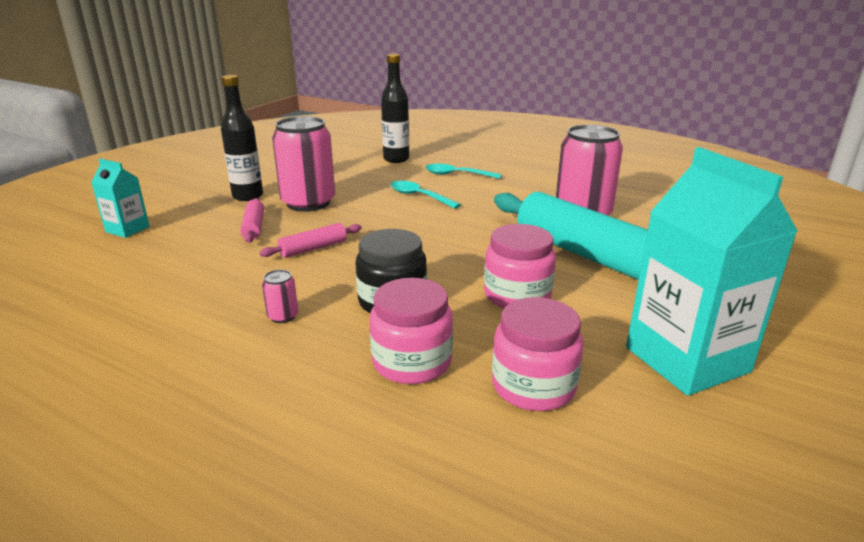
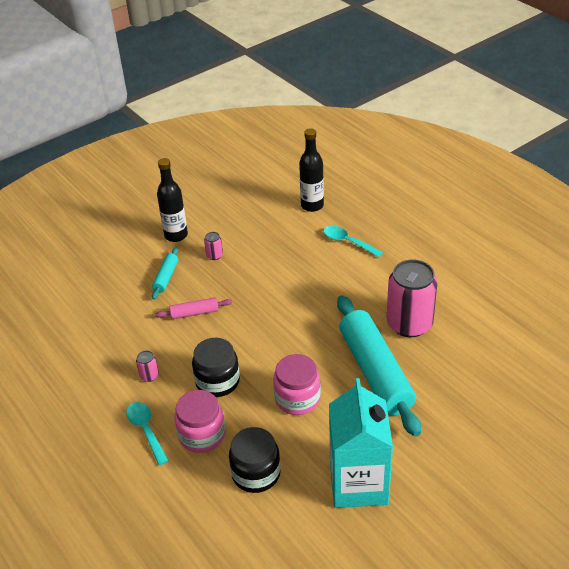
camera: 25 degrees right, 15 degrees up
turquoise carton [91,159,150,238] -> none
pink rolling pin [240,198,264,243] -> turquoise rolling pin [152,248,178,299]
pink can [272,116,335,212] -> pink can [204,232,223,260], size x0.40
turquoise spoon [391,181,461,209] -> turquoise spoon moved to [127,402,169,465]
pink jar [492,297,583,411] -> black jar [229,427,281,493]

